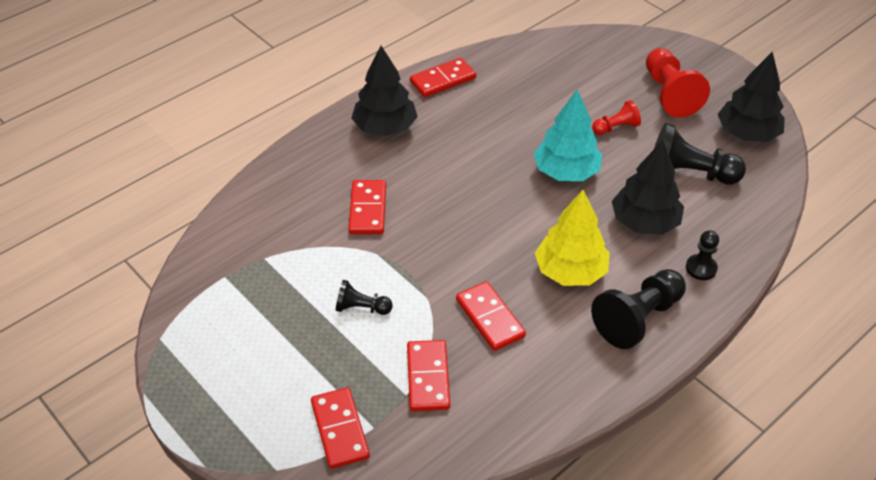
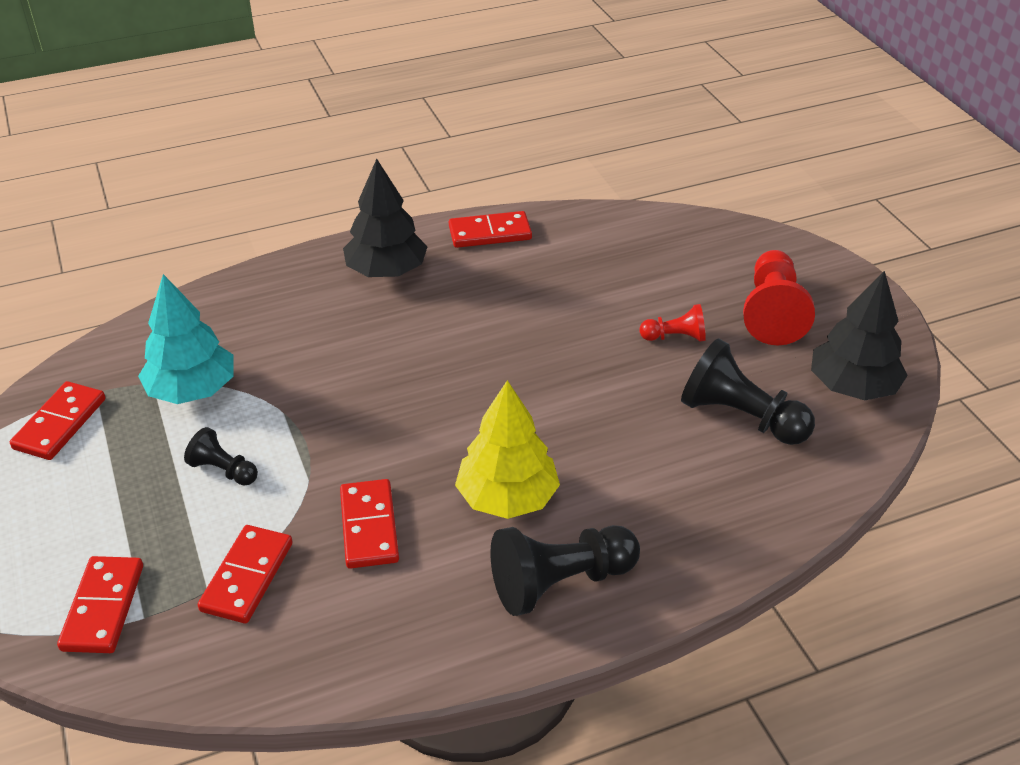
camera: 20 degrees right, 5 degrees down
red domino [348,180,386,234] -> red domino moved to [10,381,106,460]
turquoise tree [534,90,602,181] -> turquoise tree moved to [138,274,234,404]
black tree [612,140,684,235] -> none
black pawn [686,230,719,280] -> none

